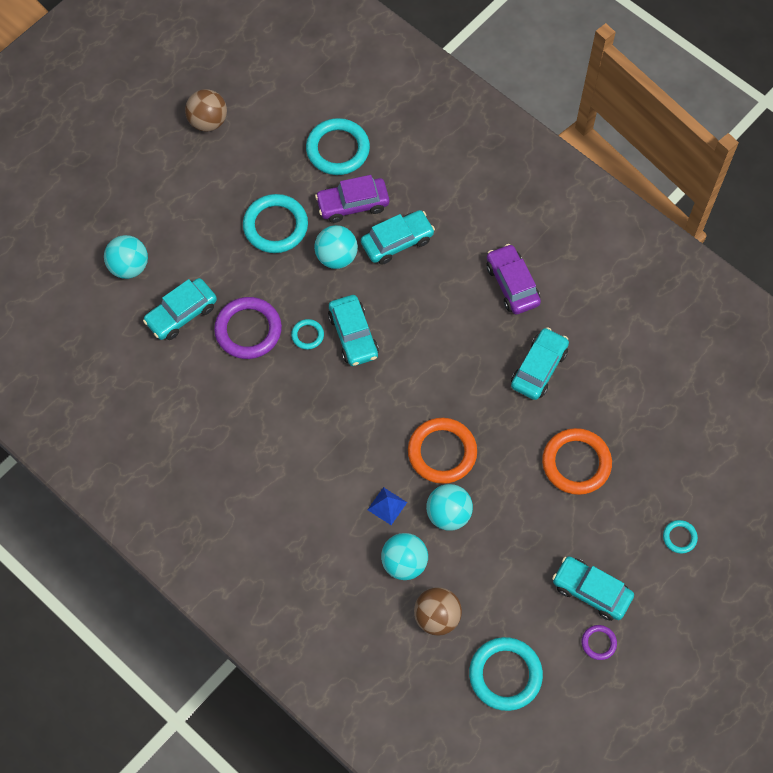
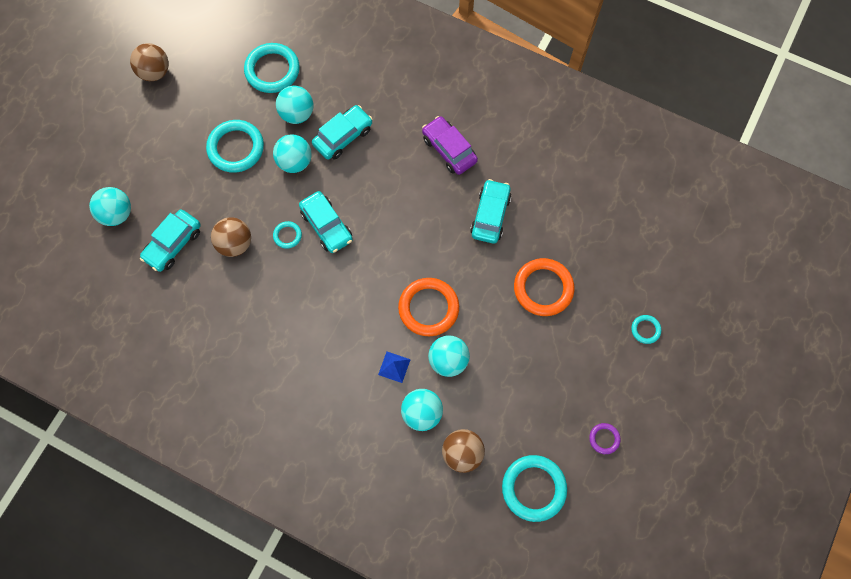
camera: 15 degrees left, 5 degrees up
purple ring [214,297,282,359] -> brown ball [211,217,251,257]
purple car [315,175,389,223] -> turquoise ball [276,86,314,124]
turquoise car [552,557,634,621] -> none

